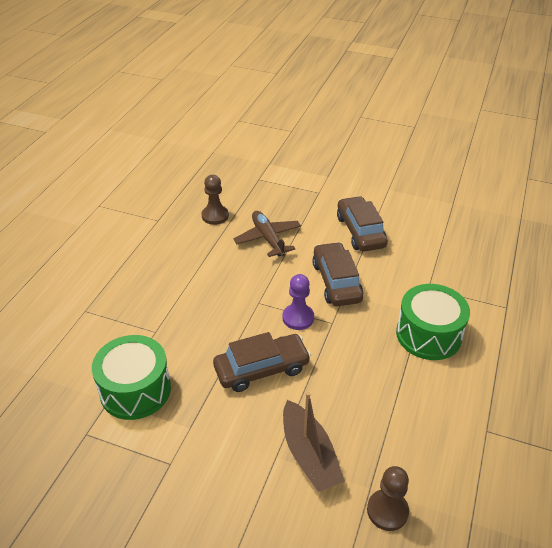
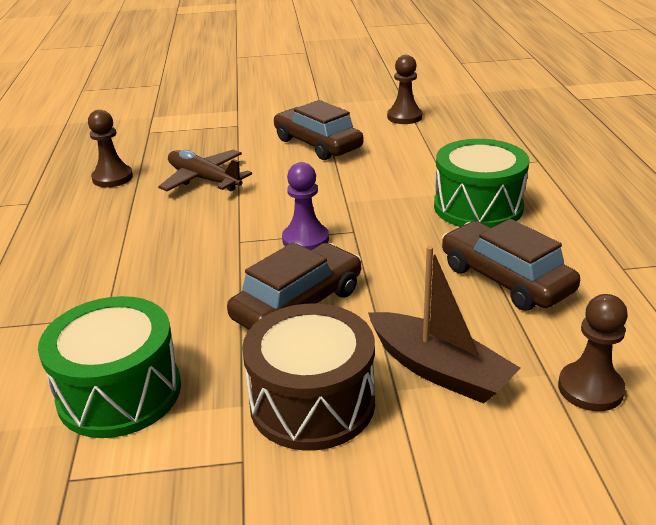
camera: 25 degrees left, 10 degrees down
brown car [312,242,363,306] -> brown car moved to [442,219,580,311]
none -> brown drum [242,303,375,450]
none -> brown pawn [387,55,422,124]

